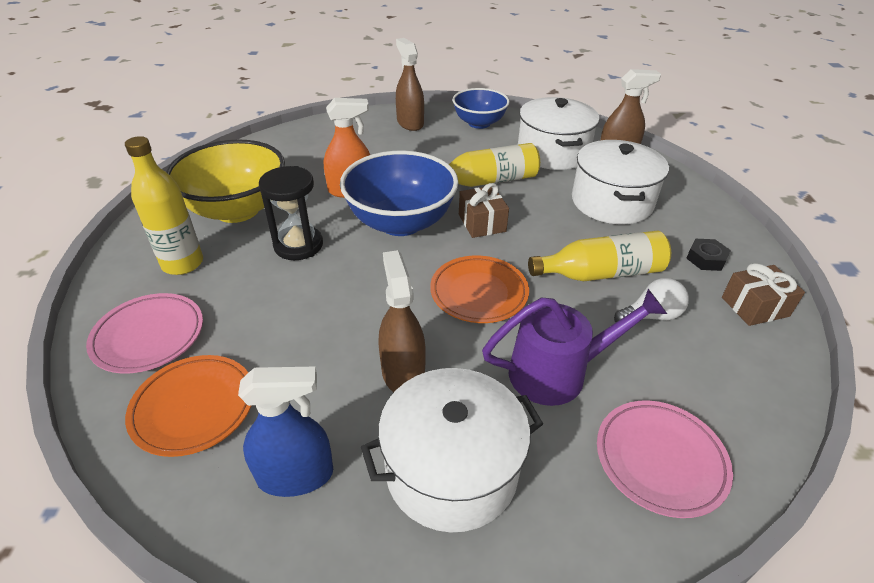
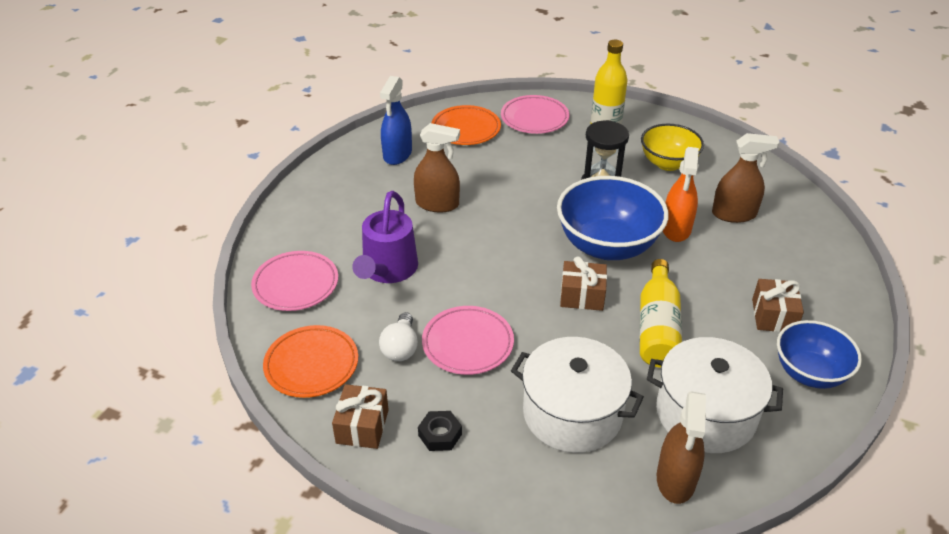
camera: 115 degrees right, 0 degrees up
yellow bowl [166,139,285,223] -> yellow bowl [641,124,704,171], size x0.64
white pot [361,368,543,532] -> none
brown spray bottle [396,38,424,131] -> brown spray bottle moved to [712,133,779,223]
orange plate [430,256,529,323] -> orange plate moved to [263,325,358,398]
yellow bottle [528,231,671,281] -> pink plate [422,306,514,375]
none -> brown gift [752,279,804,332]

